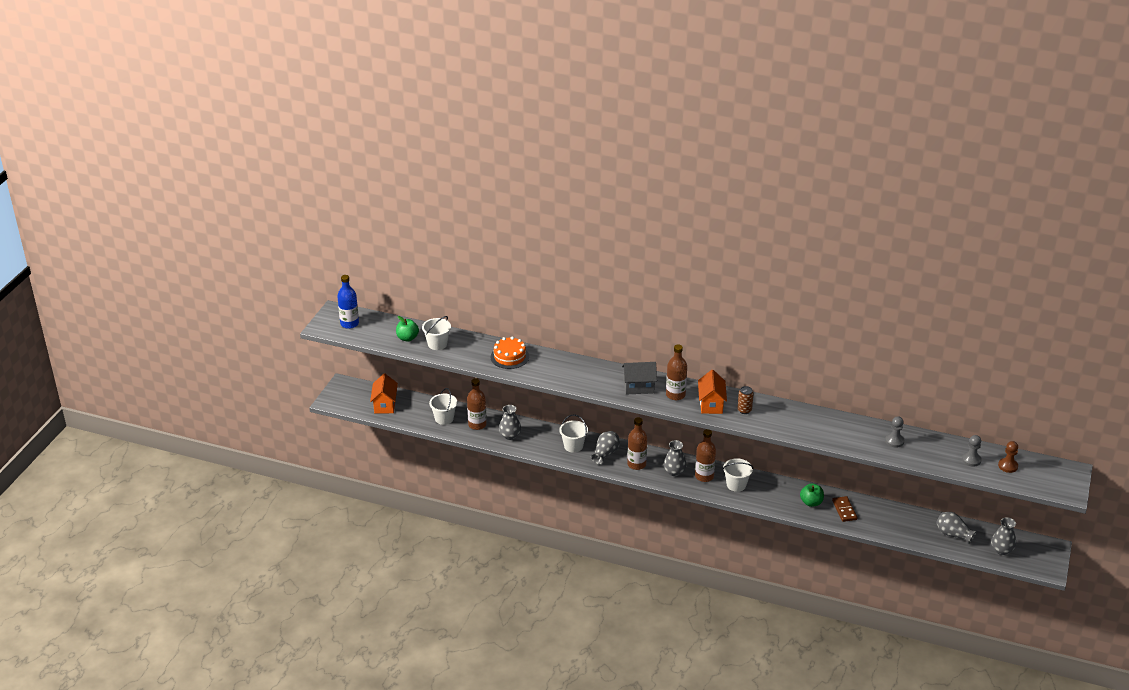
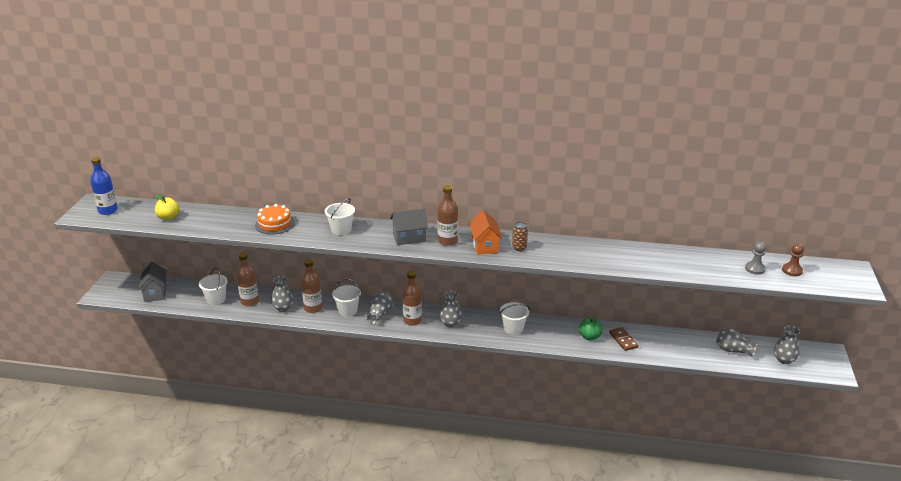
camera: 10 degrees left, 5 degrees down
orange house [370,374,398,413] -> grey house [138,262,167,302]
green apple [396,316,419,341] -> yellow apple [155,195,179,220]
white bucket [422,316,451,350] -> white bucket moved to [325,198,355,235]
brown bottle [695,429,716,482] -> brown bottle moved to [301,259,323,313]
grey pawn [885,416,904,448] -> none

